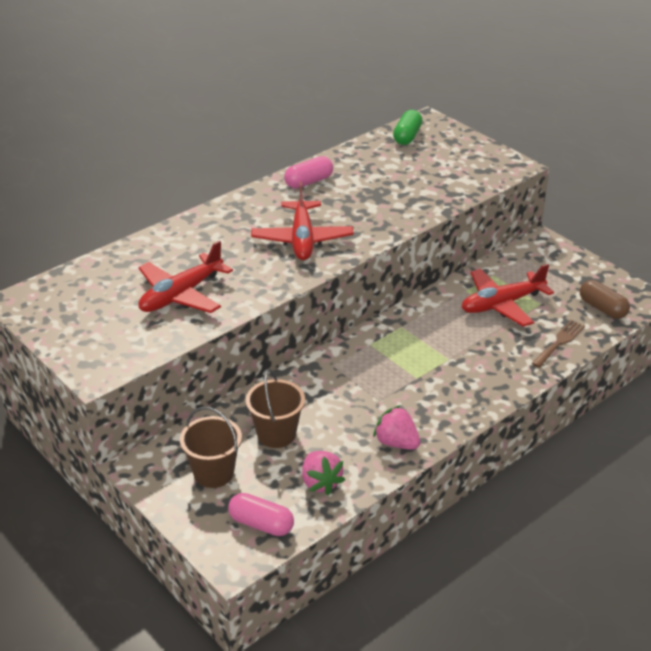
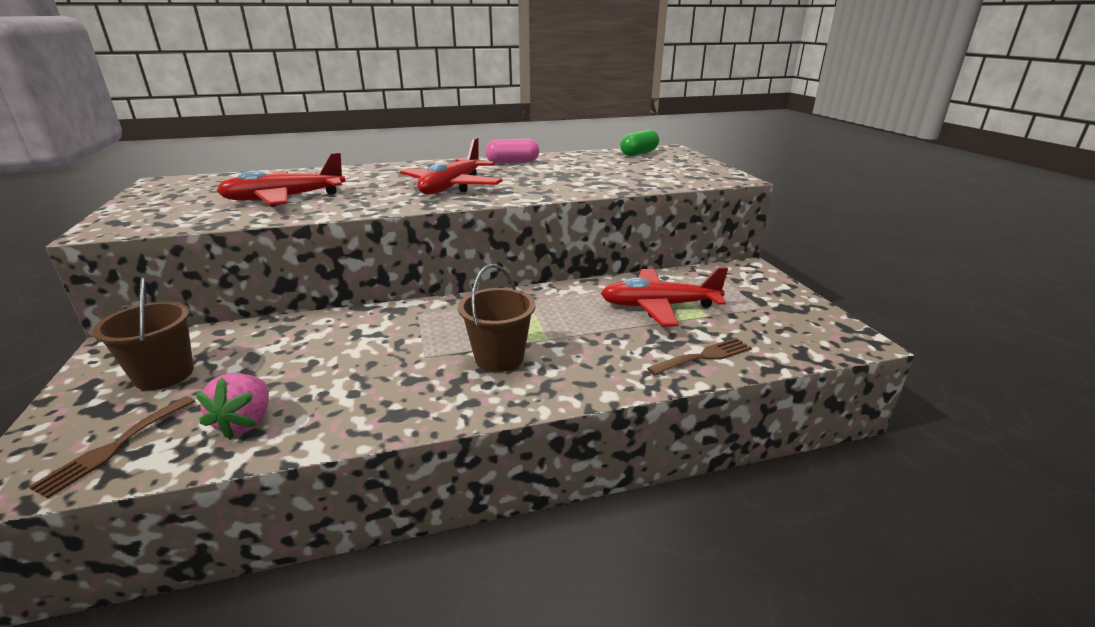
camera: 25 degrees right, 10 degrees down
pink capsule [228,493,294,536] -> brown fork [29,396,195,499]
brown bucket [246,369,305,448] -> brown bucket moved to [458,264,536,372]
pink strawberry [373,405,420,450] -> none
brown capsule [580,280,630,319] -> none

